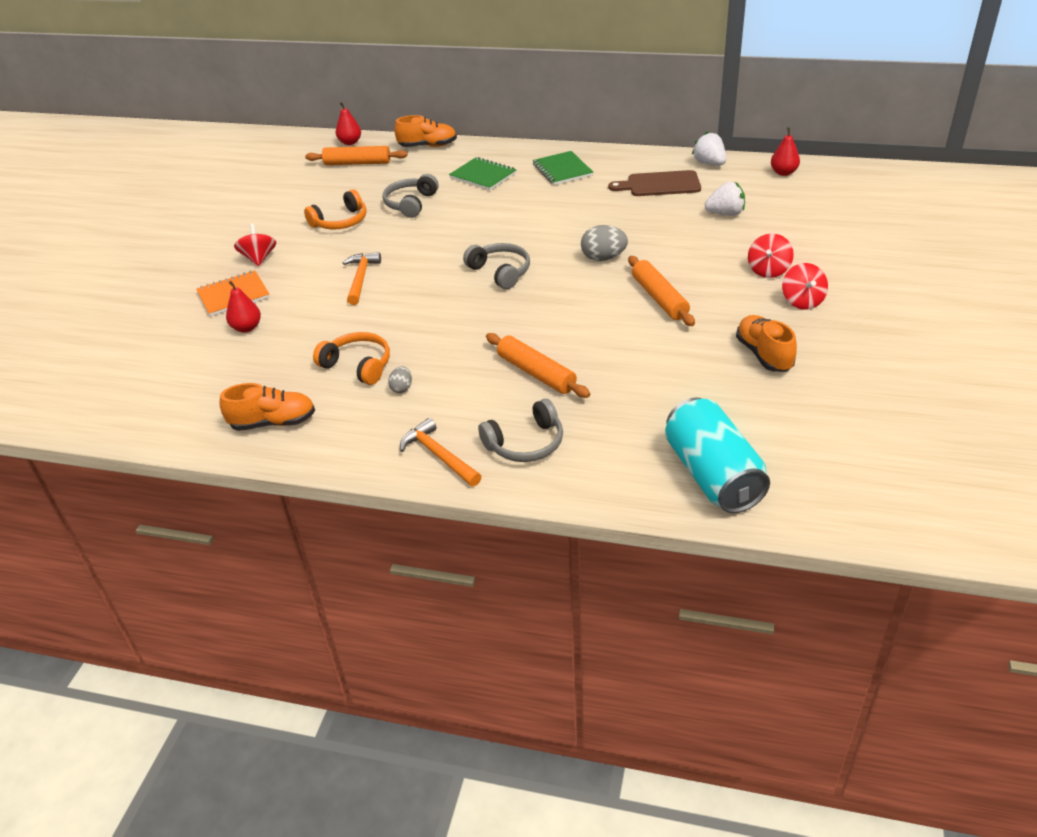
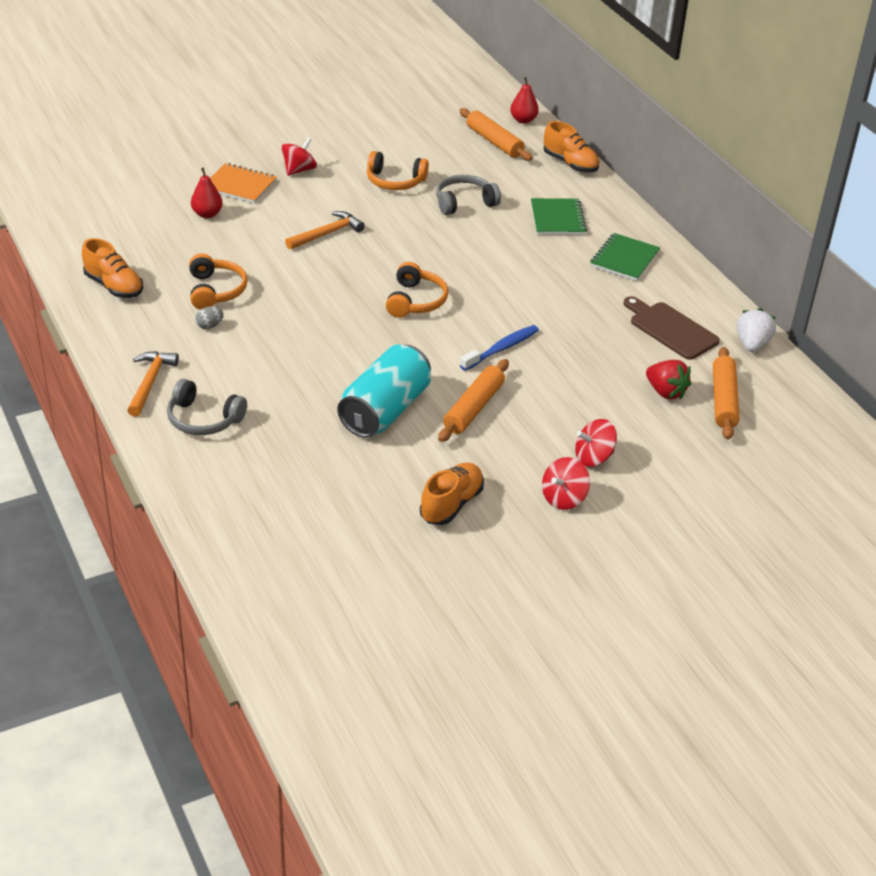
camera: 45 degrees right, 0 degrees up
grey headphones [463,243,530,289] -> orange headphones [386,262,448,318]
orange rolling pin [486,333,590,398] -> orange rolling pin moved to [713,347,740,439]
grey egg [581,225,628,261] -> blue toothbrush [460,325,539,371]
turquoise can [665,397,770,513] -> turquoise can moved to [337,344,431,438]
white strawberry [705,182,745,216] -> red strawberry [646,360,691,400]
red pear [771,127,800,176] -> none

